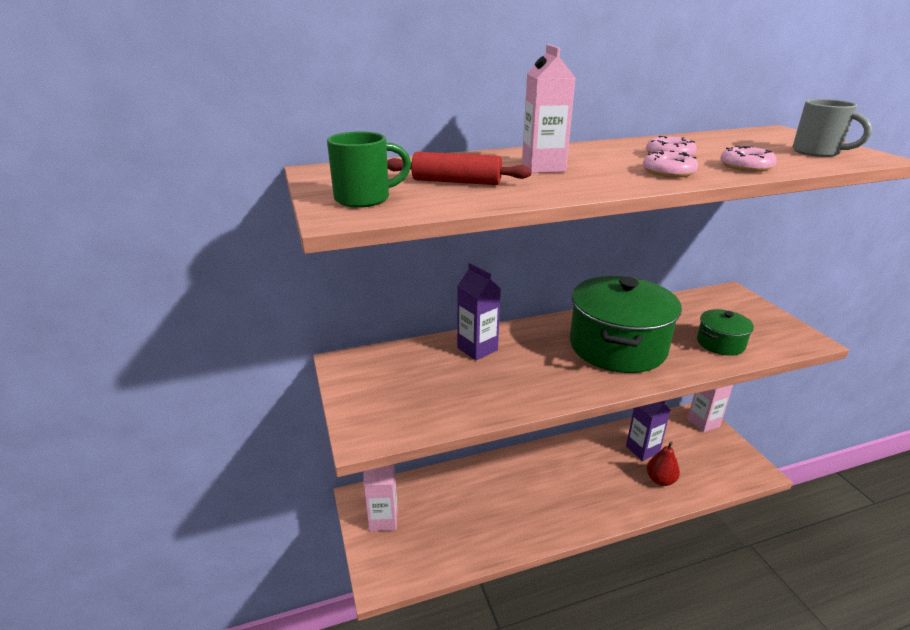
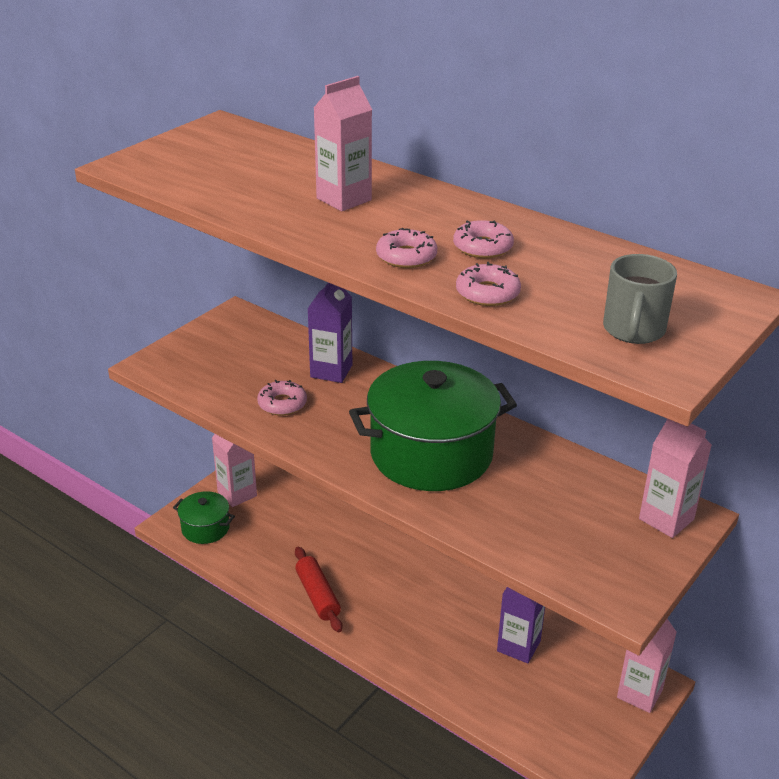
camera: 55 degrees right, 5 degrees up
green mug [327,131,411,208] -> none
red rolling pin [387,152,532,185] -> red rolling pin moved to [295,547,342,633]
red pear [647,441,680,486] -> none
green pot [697,309,754,356] -> green pot moved to [173,491,235,544]
none -> pink donut [257,380,307,415]
none -> pink carton [639,419,712,538]

